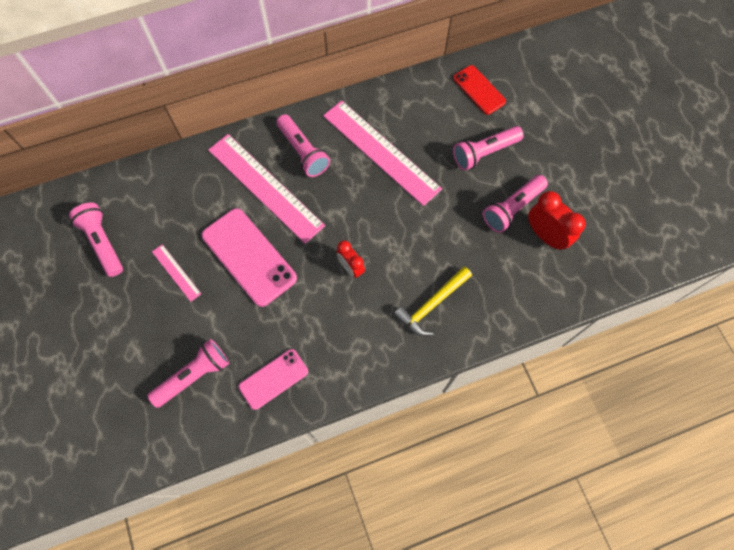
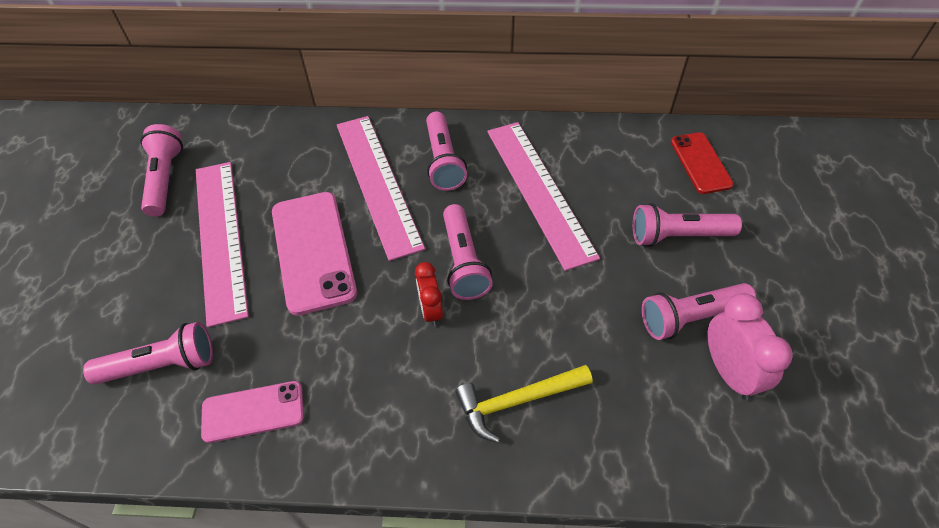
camera: 25 degrees right, 15 degrees down
pink ruler [152,244,201,302] -> pink ruler [196,162,249,327], size x2.22
red clock [528,191,586,250] -> pink clock [708,293,793,400]
none -> pink flashlight [443,204,493,300]

